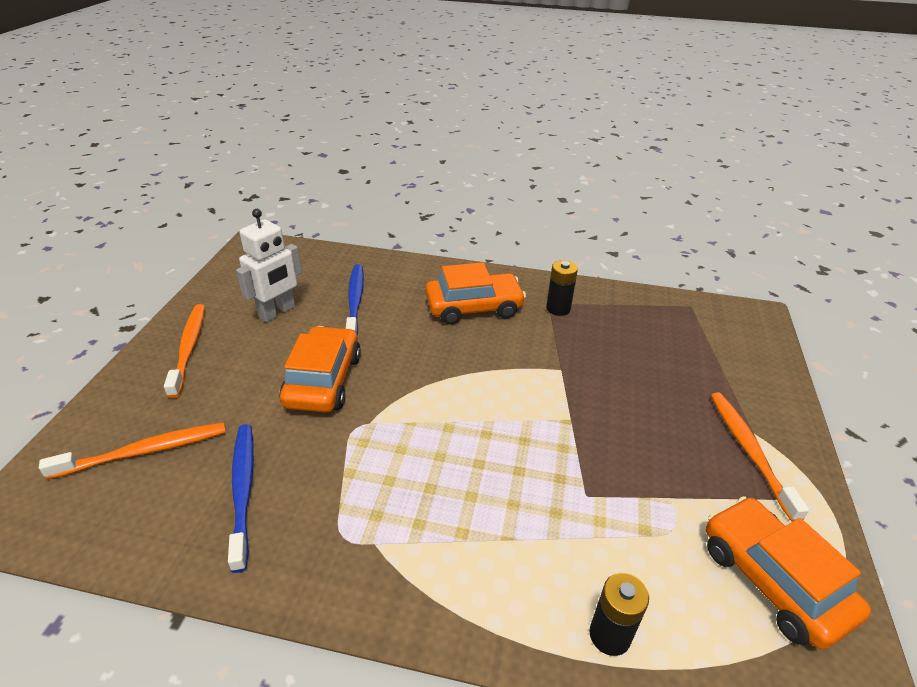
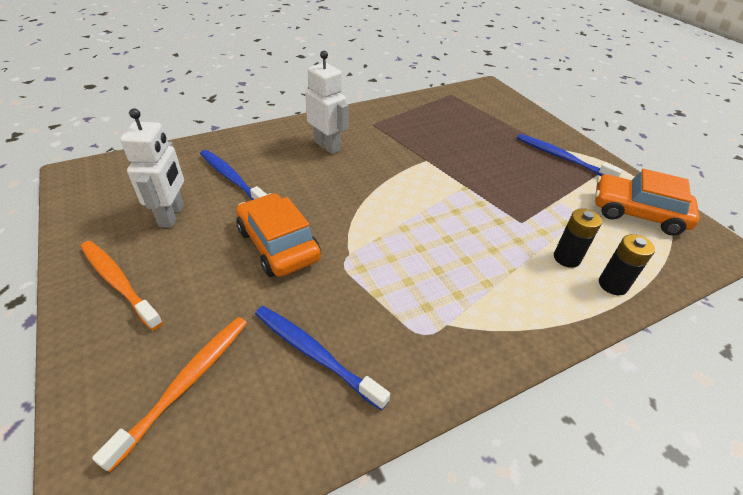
camera: 40 degrees left, 5 degrees up
orange car [425,262,526,325] -> white robot [305,51,348,154]
black battery [546,260,578,316] -> black battery moved to [554,209,602,268]
orange toothbrush [711,392,809,522] -> blue toothbrush [517,134,623,177]

